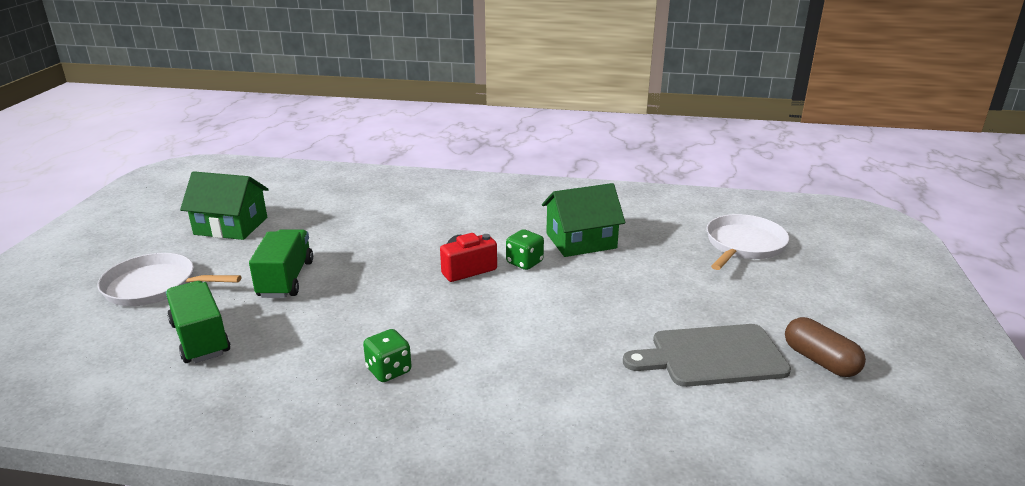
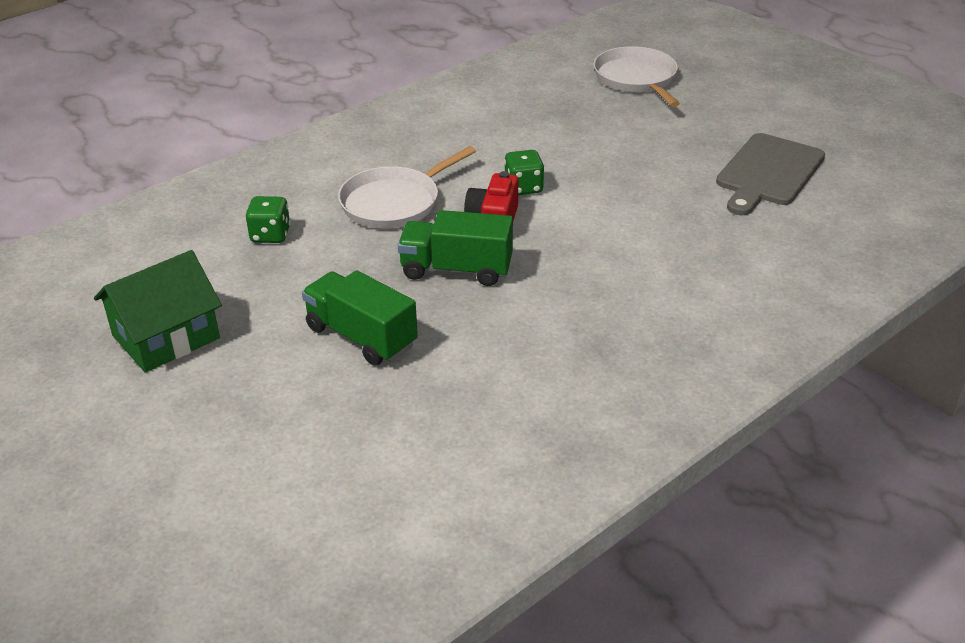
camera: 50 degrees left, 10 degrees up
white pan [98,253,241,306] -> white pan moved to [338,146,476,228]
green truck [166,281,230,363] -> green truck moved to [398,210,513,286]
green dice [363,329,412,382] -> green dice moved to [246,196,291,243]
green house [542,183,625,257] -> none
brown capsule [785,317,866,377] -> none

